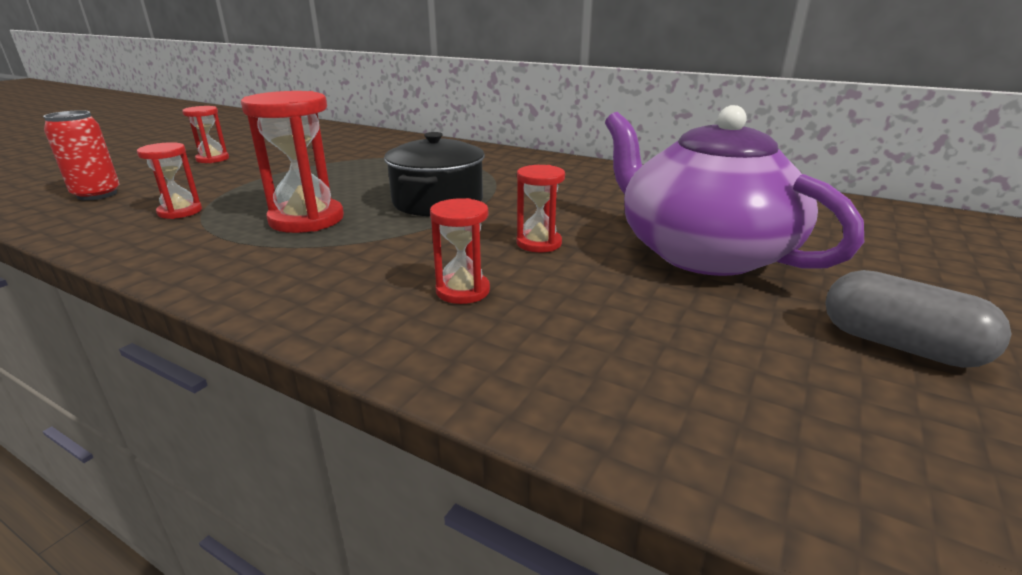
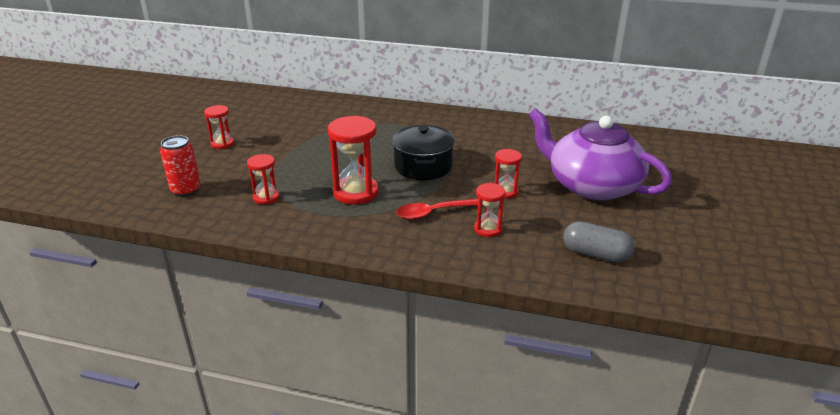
camera: 15 degrees left, 5 degrees up
grey capsule [825,270,1011,368] -> grey capsule moved to [563,221,634,263]
none -> red spoon [396,199,483,220]

